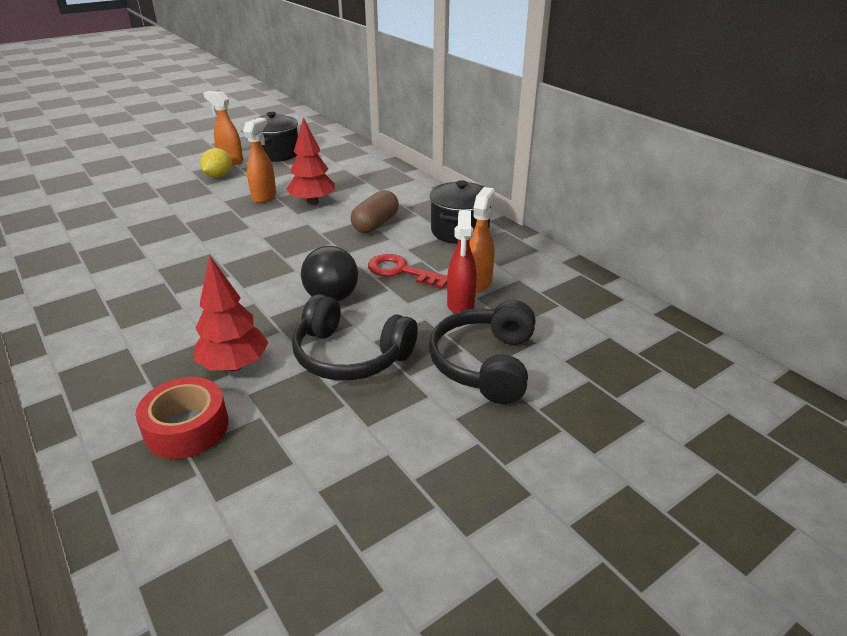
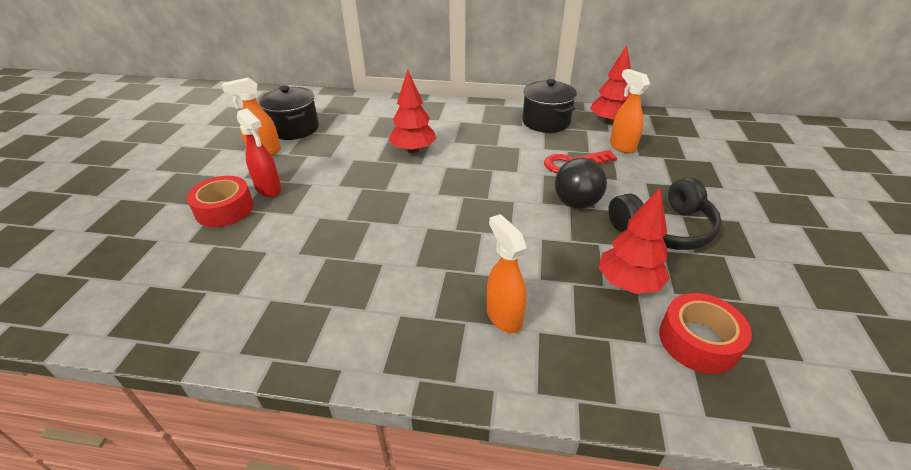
camera: 45 degrees left, 5 degrees up
yellow lemon [200,148,232,178] -> none
orange spray bottle [243,118,276,203] -> orange spray bottle moved to [487,214,527,333]
brown capsule [351,190,399,233] -> none
black headphones [429,300,535,404] -> none
red spray bottle [447,210,477,313] -> red spray bottle moved to [237,108,282,197]
none -> red tape [187,176,254,227]
none -> red tree [590,45,631,125]

